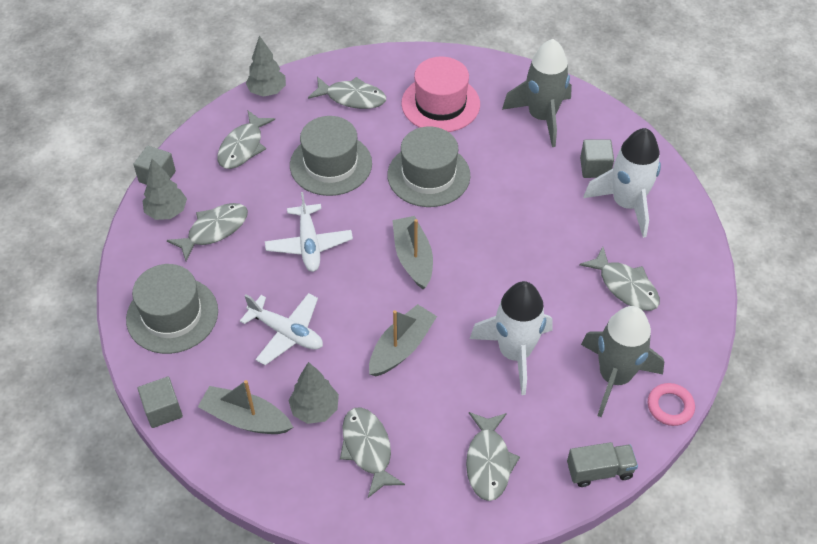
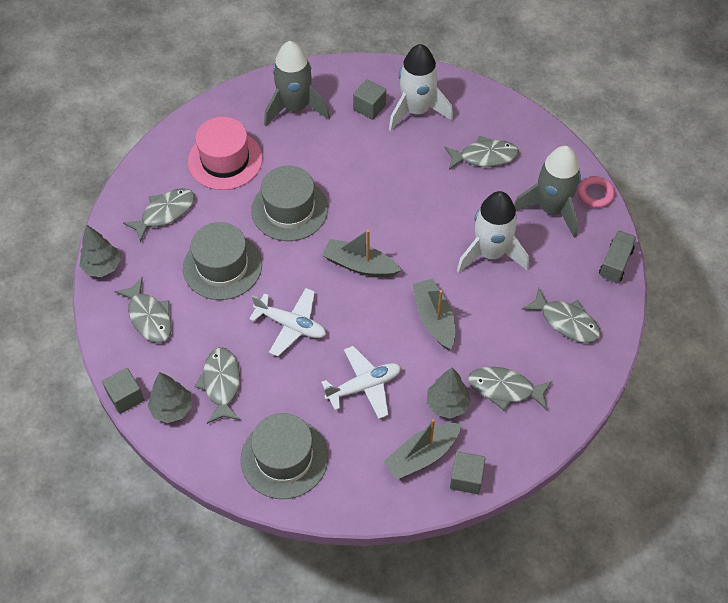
camera: 55 degrees left, 5 degrees up
grey cube [138,377,183,428] -> grey cube moved to [450,451,486,494]

